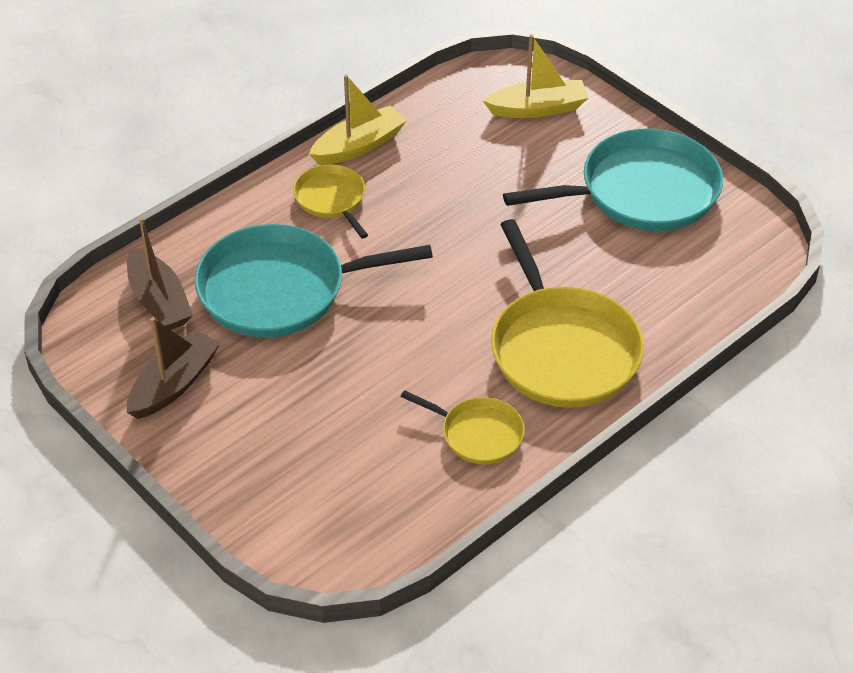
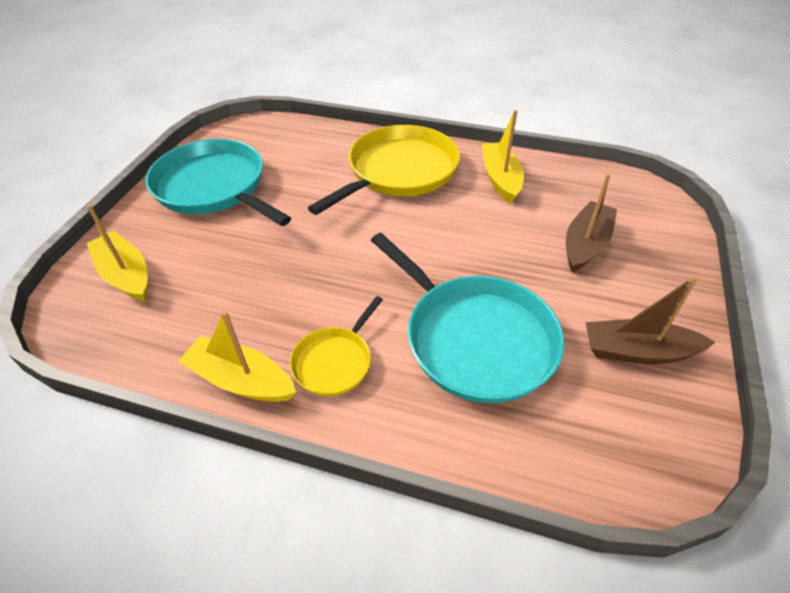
camera: 120 degrees left, 0 degrees up
brown boat [127,217,193,330] -> brown boat moved to [566,174,617,272]
yellow pan [401,390,525,464] -> yellow boat [482,110,524,204]

